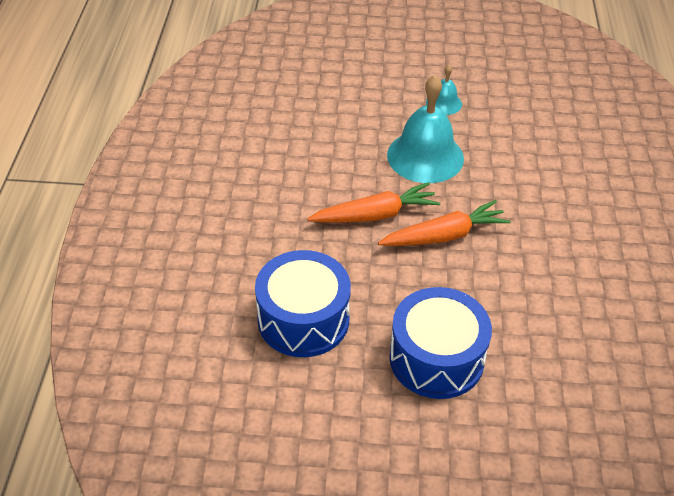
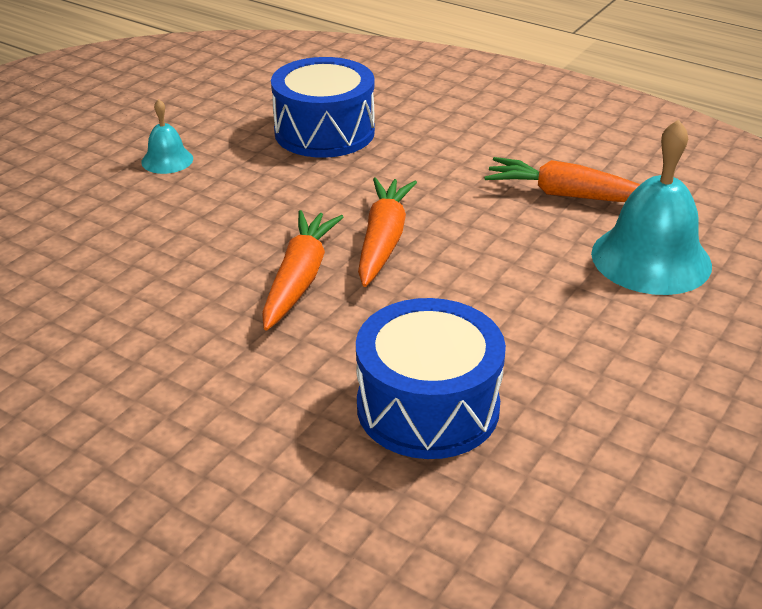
camera: 60 degrees left, 10 degrees down
turquoise bell [387,75,464,183] -> turquoise bell moved to [591,119,712,295]
blue drum [389,287,492,399] -> blue drum moved to [271,57,375,158]
none -> orange carrot [484,157,641,202]

